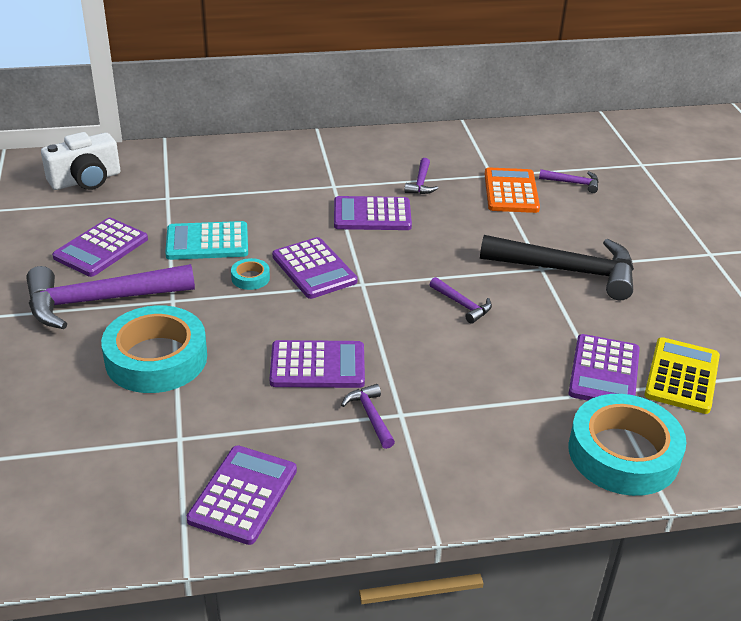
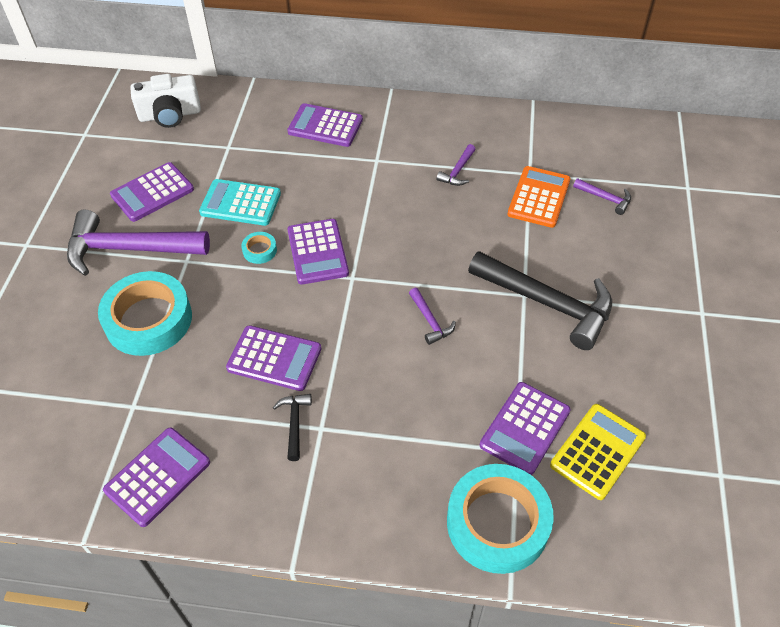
camera: 20 degrees right, 15 degrees up
purple calculator [334,196,412,230] -> purple calculator moved to [287,103,363,147]
purple hammer [341,384,395,449] -> black hammer [273,394,312,461]

